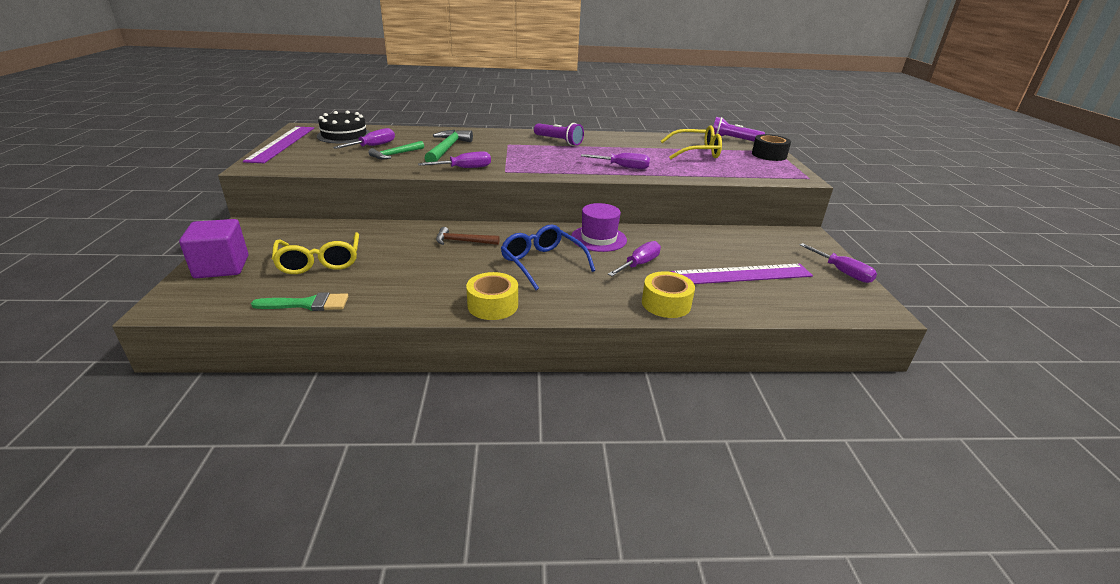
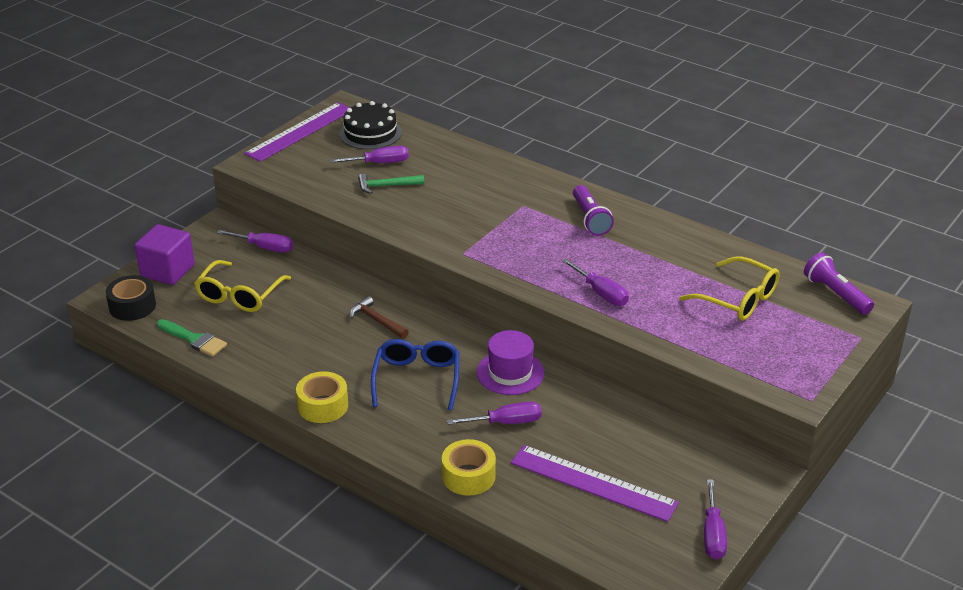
camera: 40 degrees right, 5 degrees up
purple screwdriver [418,152,491,168] -> purple screwdriver moved to [217,230,293,252]
green hammer [424,130,473,162] -> none
black tape [752,134,791,161] -> black tape moved to [106,275,156,321]

